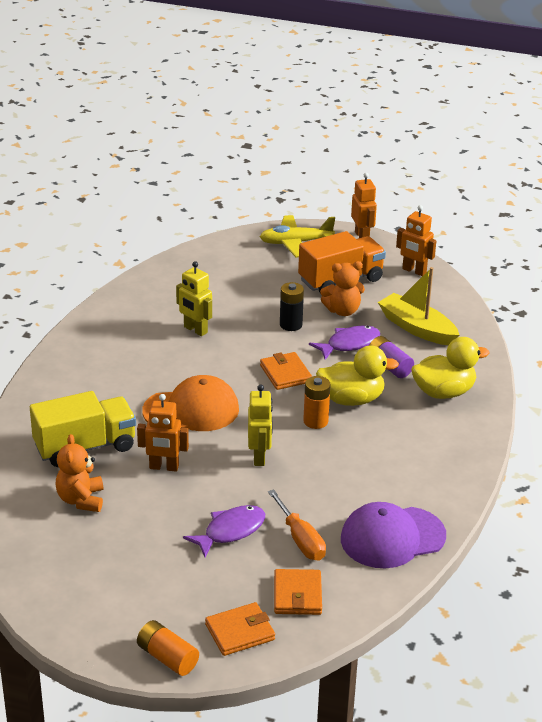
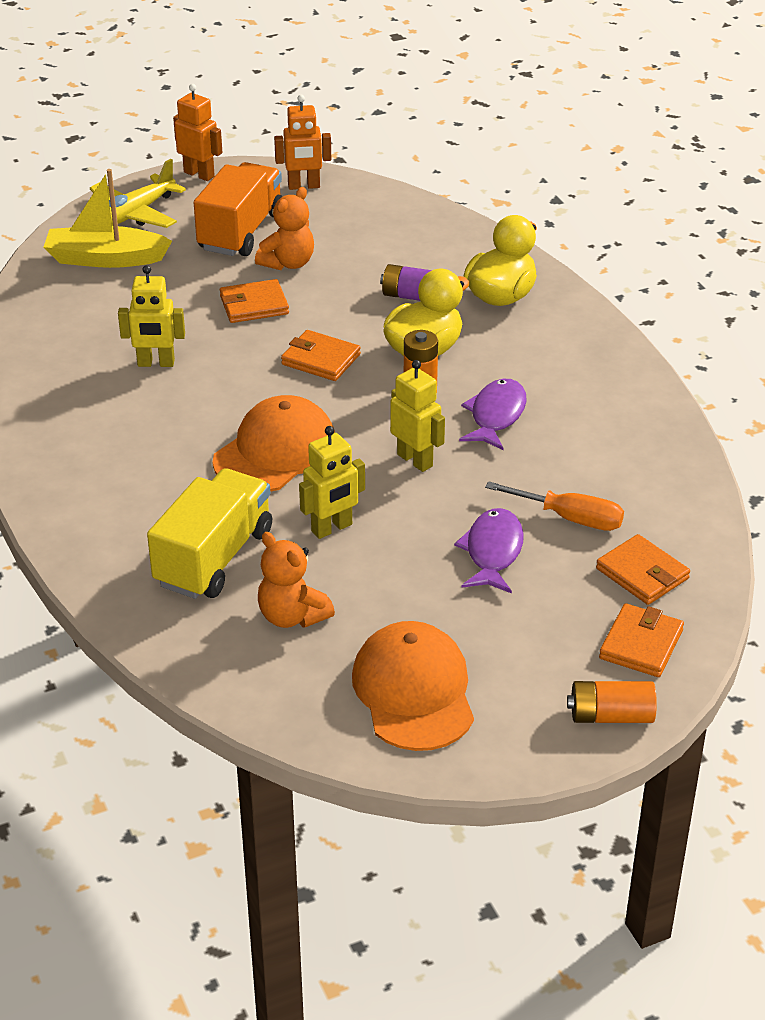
camera: 40 degrees left, 5 degrees up
orange robot [137,394,189,472] -> yellow robot [299,426,365,539]
black battery [280,282,304,331] -> orange wallet [220,279,289,323]
purple fish [309,326,380,360] -> purple fish moved to [459,379,526,450]
purple cap [341,502,446,568] -> none
yellow boat [378,267,459,345] -> yellow boat moved to [44,169,172,268]
none -> orange cap [352,621,474,751]

